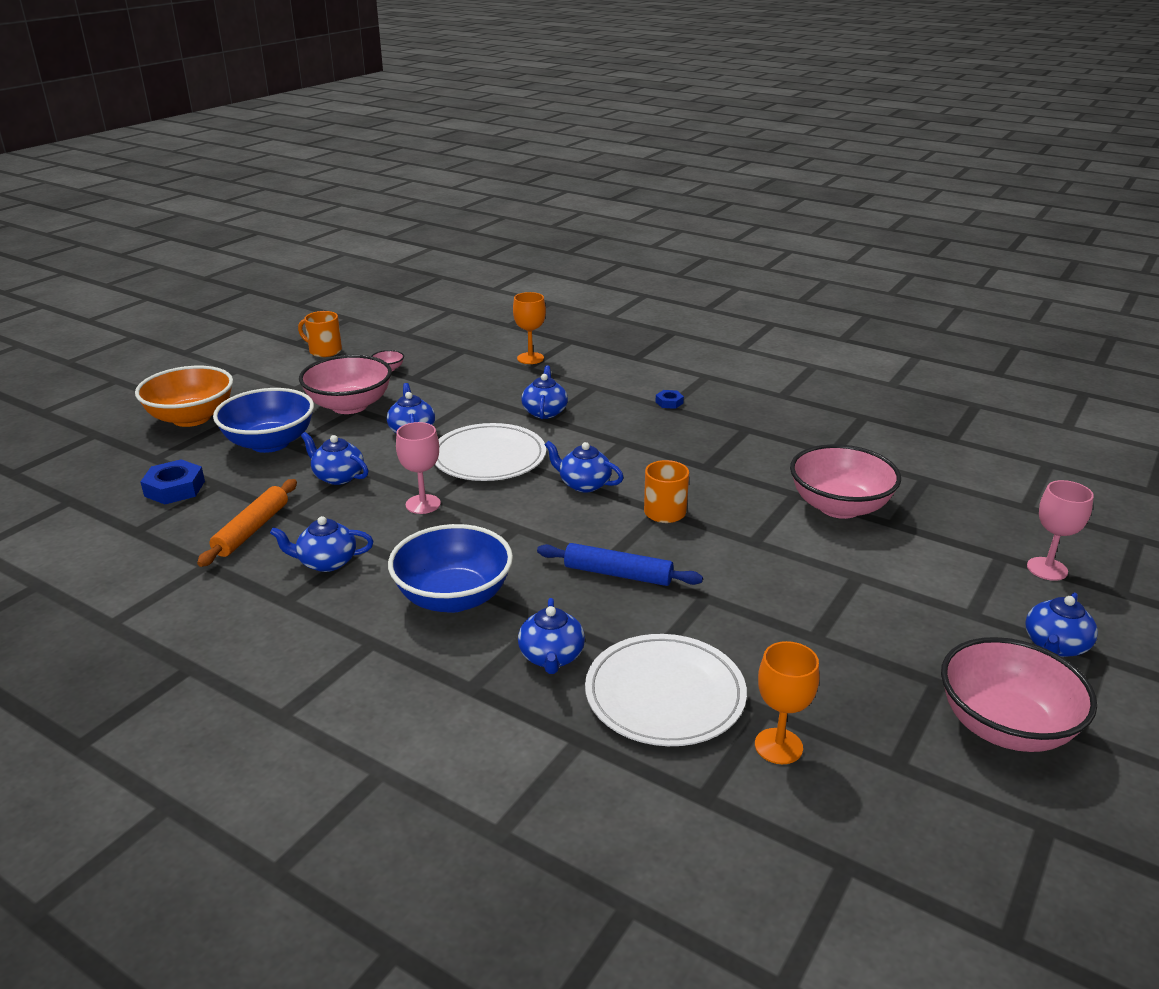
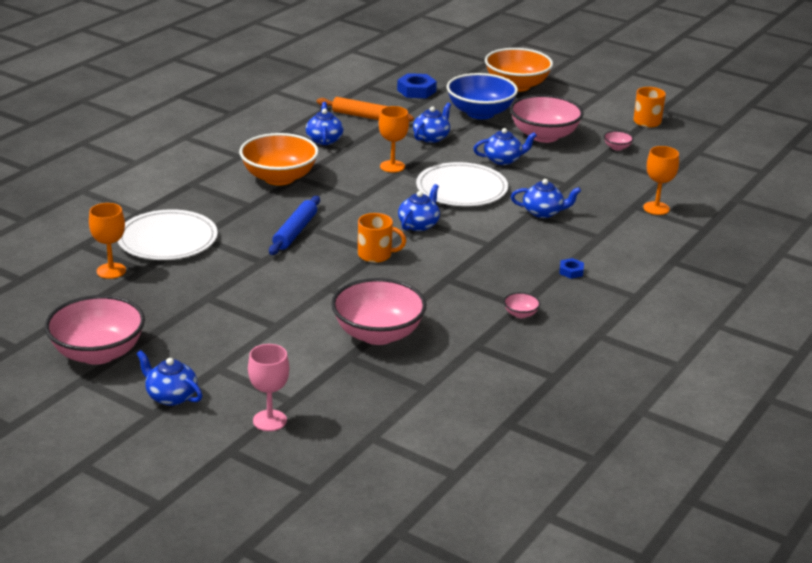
camera: 90 degrees right, 0 degrees up
blue bowl [388,524,513,613] -> orange bowl [239,133,319,186]
pink goblet [396,422,441,514] -> orange goblet [379,106,409,173]
blue teapot [518,598,585,674] -> none
none -> pink bowl [504,292,540,318]

